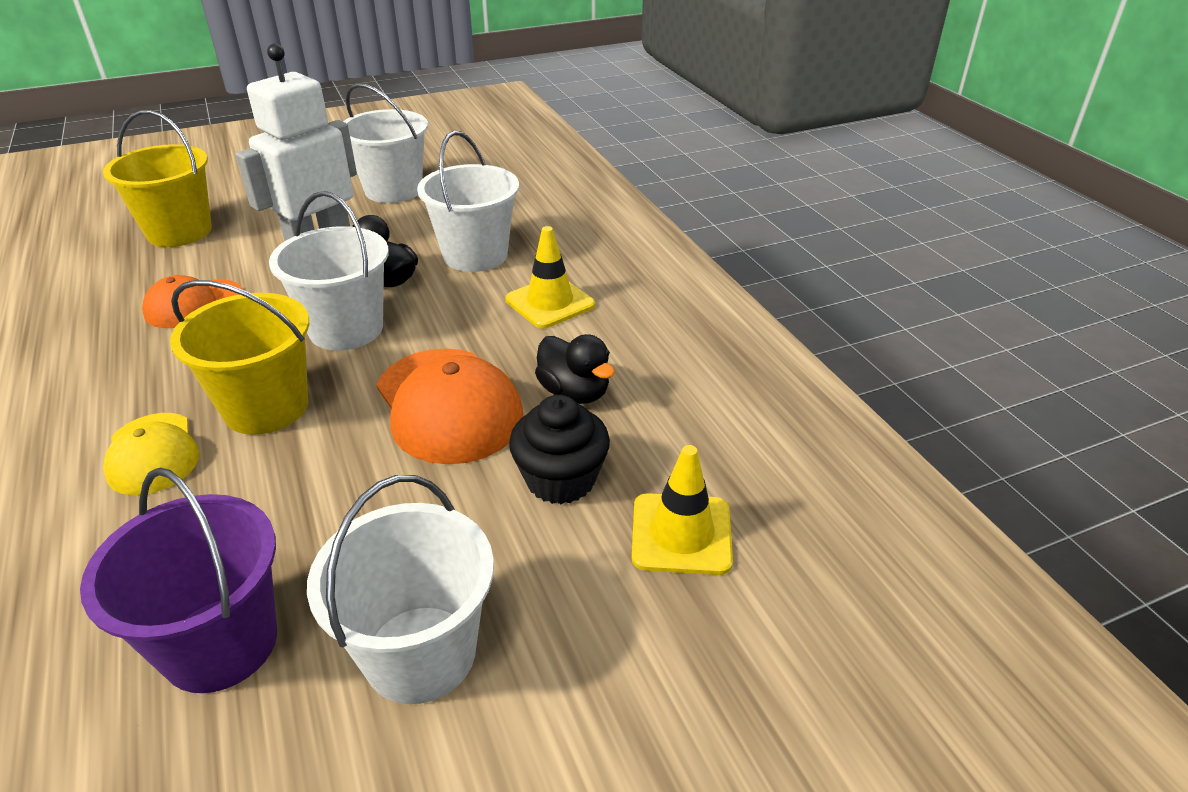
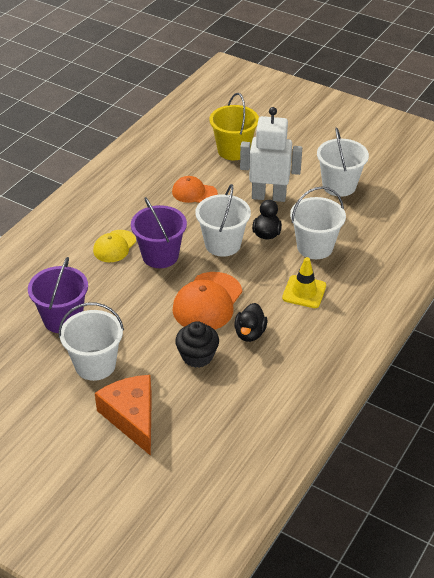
camera: 55 degrees right, 5 degrees up
yellow bucket [170,280,309,435] -> purple bucket [131,197,187,268]
yellow traffic cone [632,445,733,575] -> none
none -> orange cheese [95,375,152,456]

